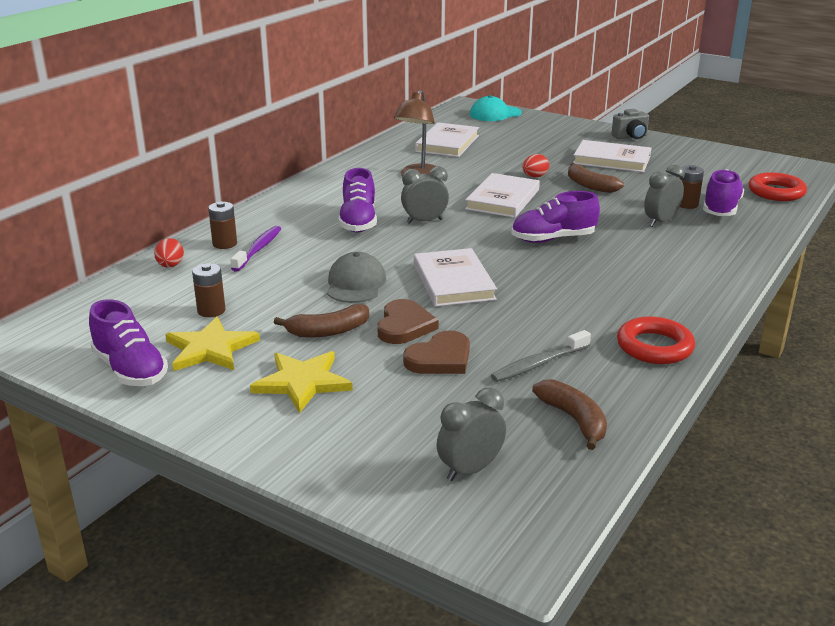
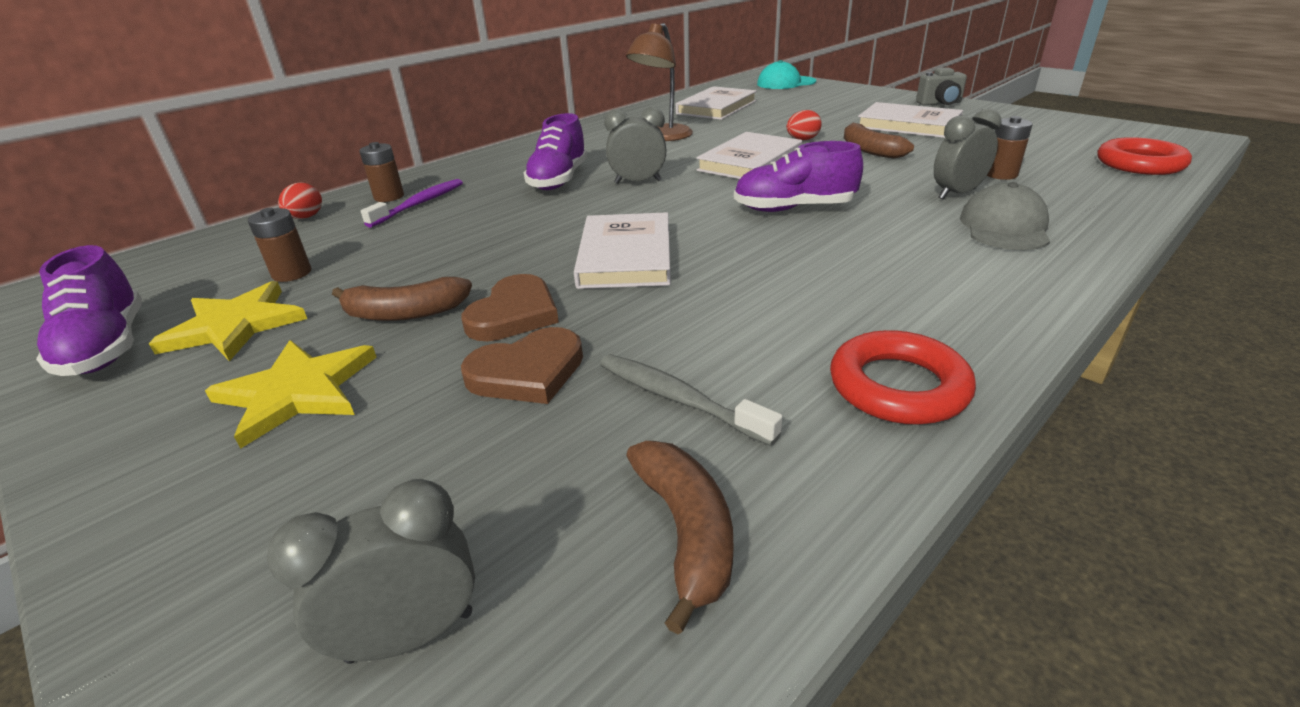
camera: 15 degrees right, 5 degrees up
grey cap [327,252,386,303] -> grey cap moved to [960,182,1050,250]
grey toothbrush [491,330,591,382] -> grey toothbrush turned 60 degrees clockwise [600,354,783,446]
purple shoe [703,169,744,216] -> none

